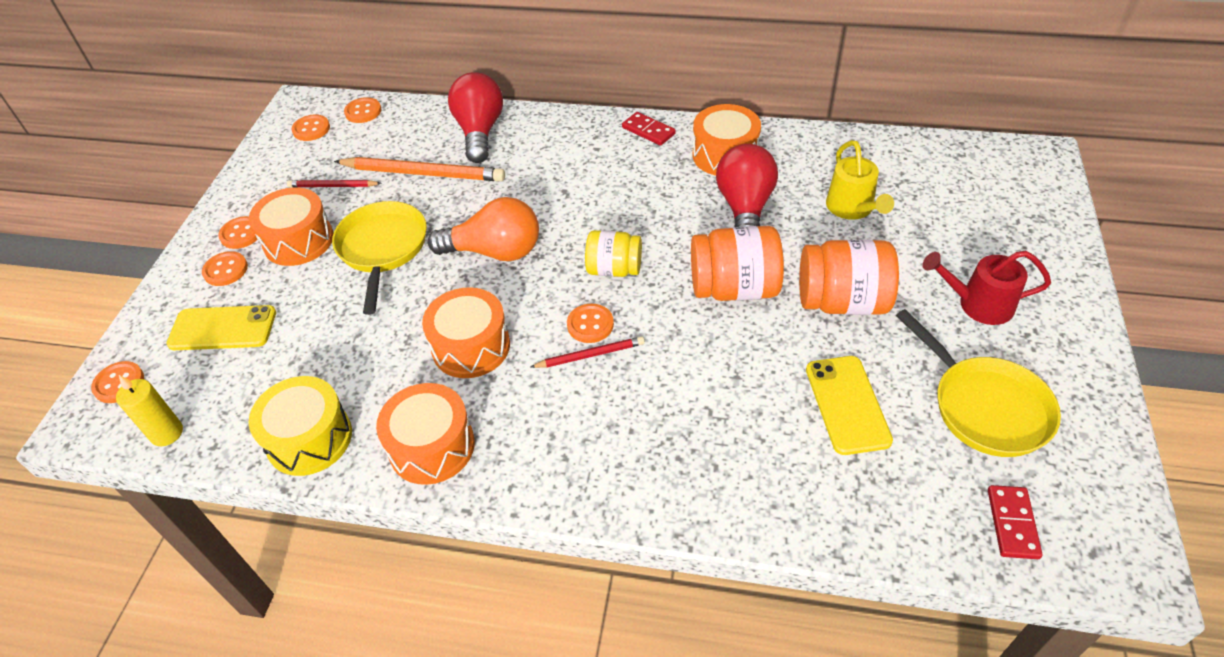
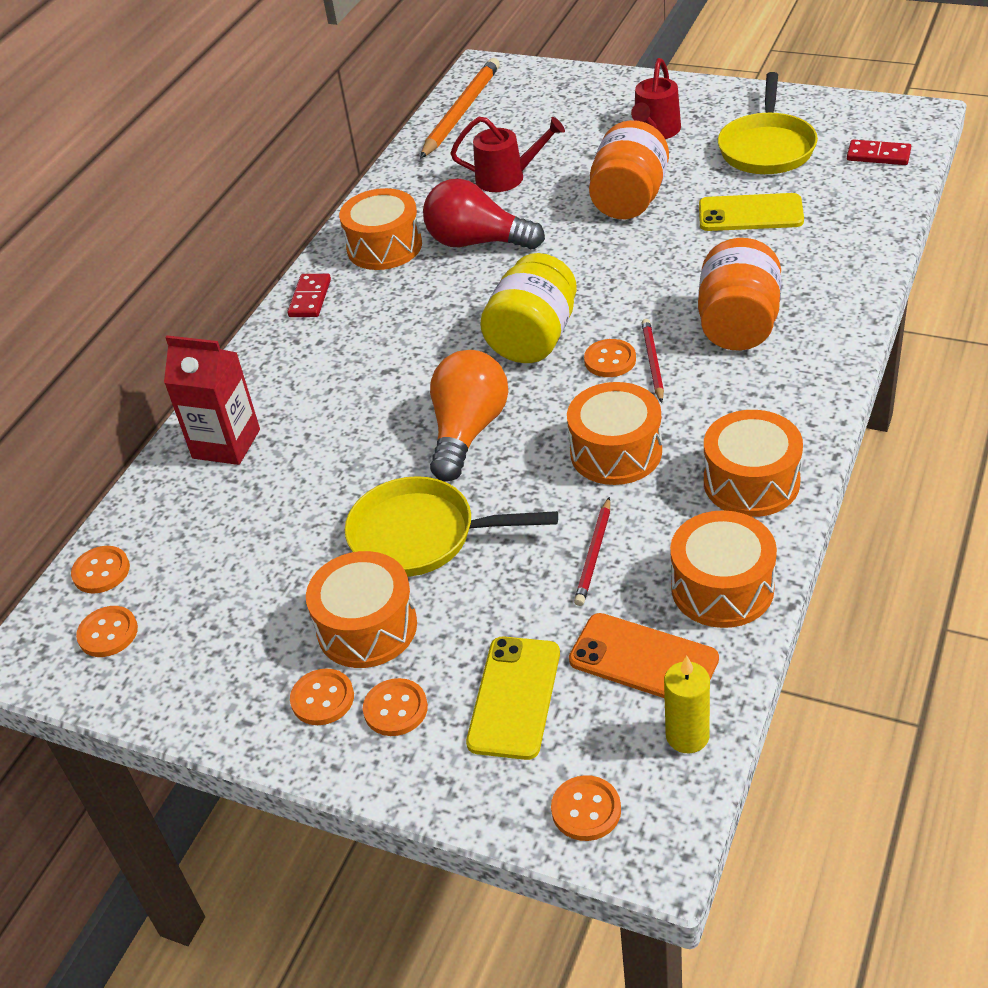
camera: 75 degrees left, 5 degrees down
yellow drum [248,376,352,476] -> orange drum [670,510,777,628]
red pencil [287,180,382,187] -> red pencil moved to [574,497,610,606]
orange pencil [334,157,505,182] -> orange pencil moved to [420,58,500,159]
red light bulb [448,72,503,163] -> red carton [164,335,260,465]
yellow jar [585,230,642,277] -> yellow jar [480,253,577,363], size x1.55
red domino [622,112,676,146] -> red domino turned 45 degrees counterclockwise [288,274,331,317]
orange jar [691,226,784,301] -> orange jar moved to [698,238,781,350]
yellow watering can [826,140,894,220] -> red watering can [450,117,565,192]
yellow pan [896,309,1061,457] -> yellow pan turned 120 degrees clockwise [718,72,818,174]
none -> orange phone [569,613,719,698]

